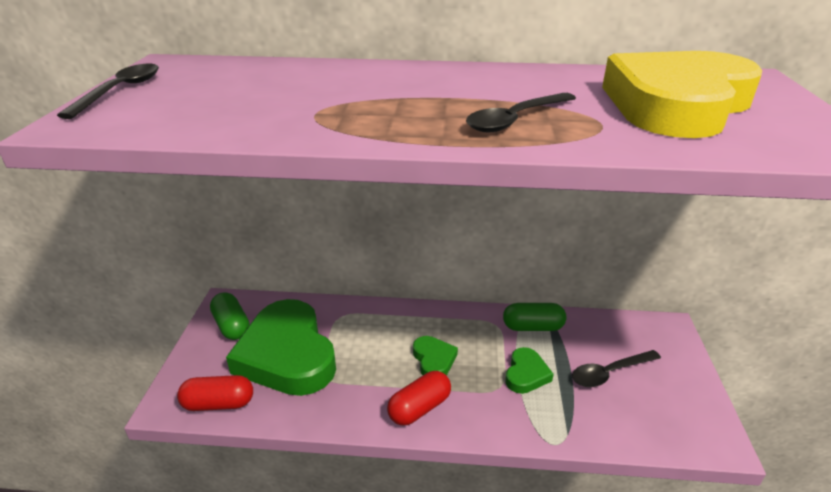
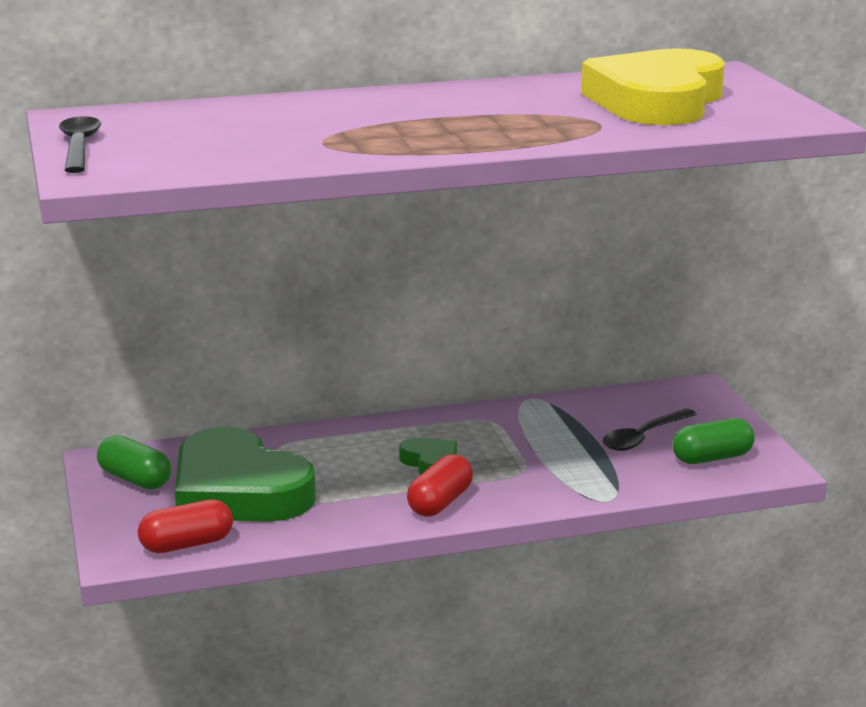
camera: 20 degrees left, 10 degrees down
black spoon [466,93,576,132] -> none
green capsule [503,303,567,331] -> green capsule moved to [672,418,755,464]
green heart [505,347,554,394] -> none

